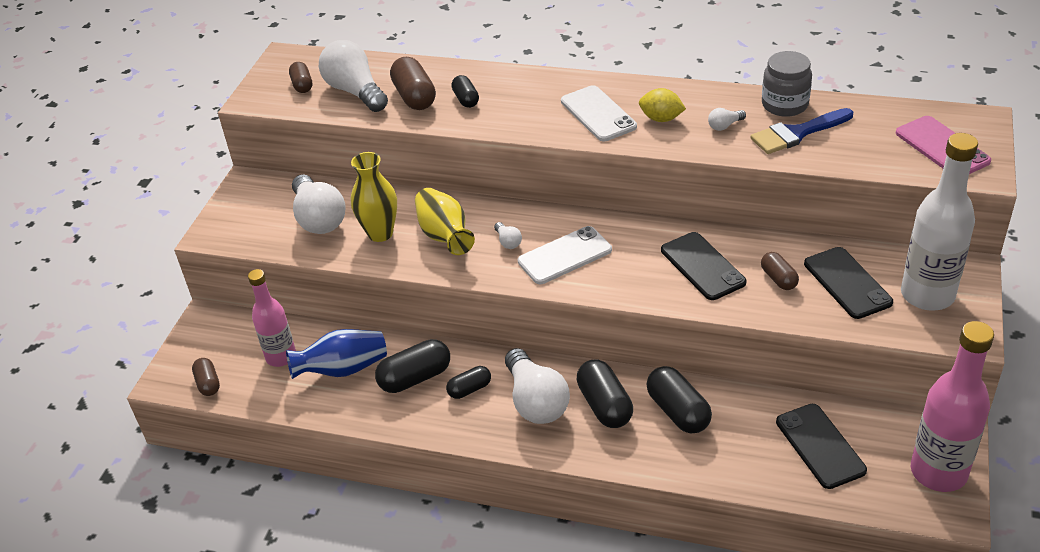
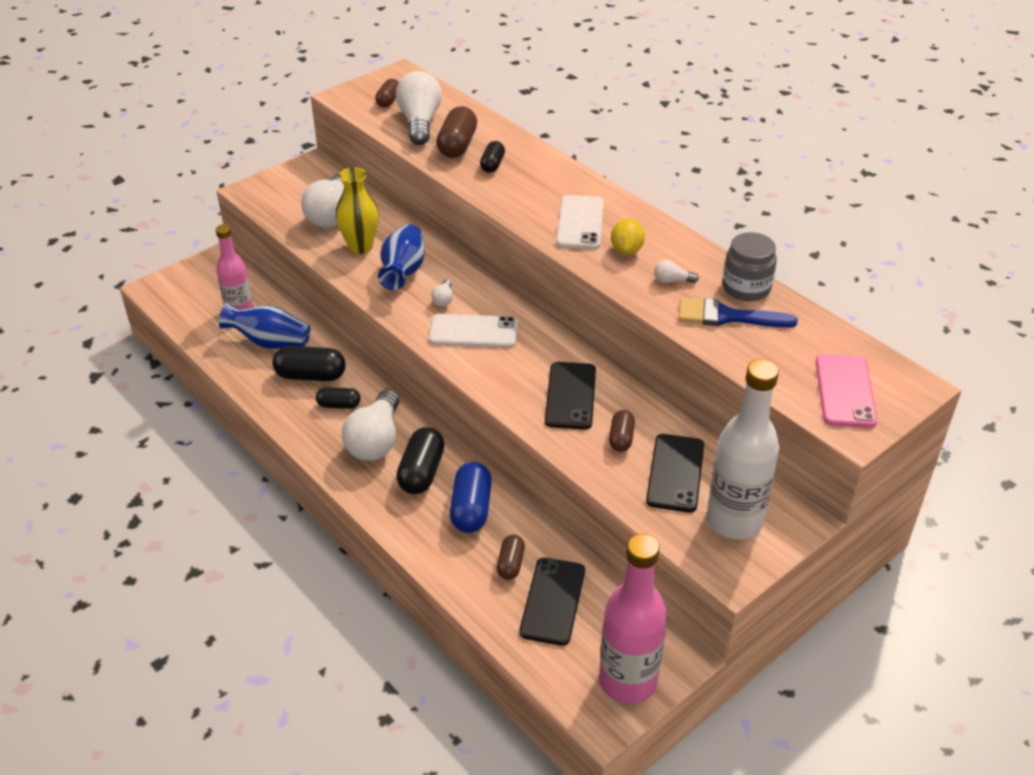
camera: 30 degrees right, 0 degrees up
brown capsule [192,358,220,396] -> brown capsule moved to [497,535,525,580]
yellow vase [415,188,475,255] -> blue vase [378,224,425,290]
yellow lemon [639,88,686,122] -> yellow lemon turned 45 degrees clockwise [611,219,645,255]
black capsule [646,366,712,434] -> blue capsule [450,462,492,533]

